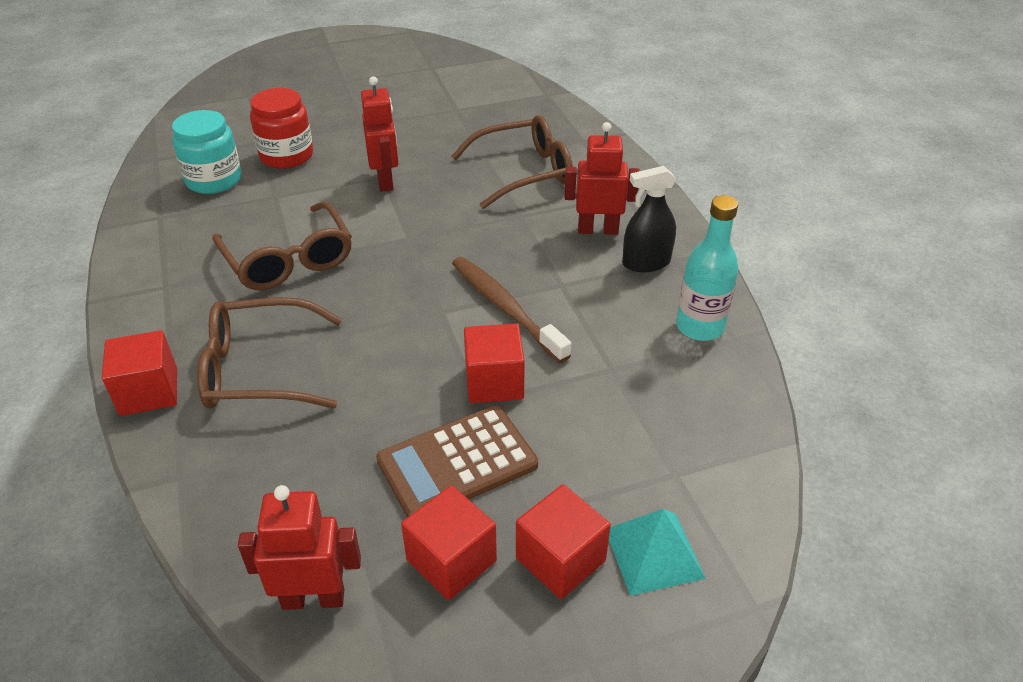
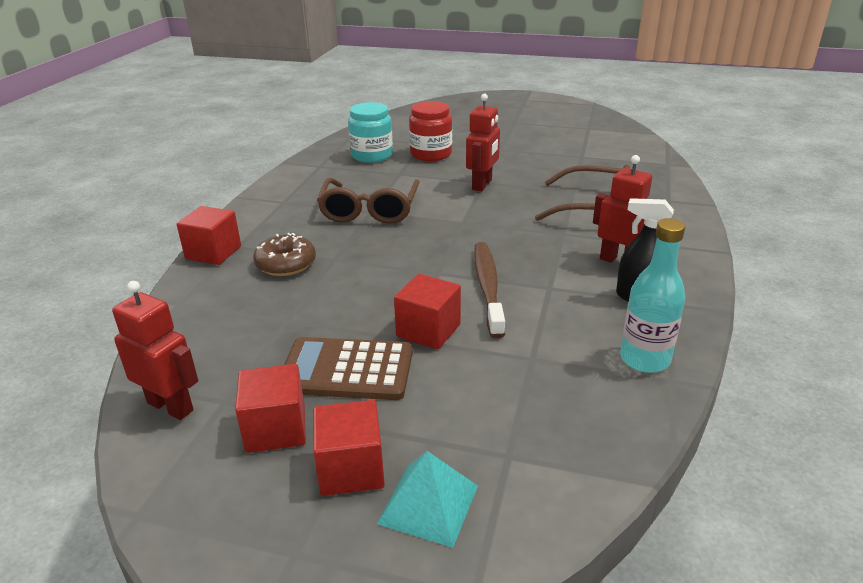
camera: 35 degrees right, 10 degrees down
brown glasses [197,297,342,409] -> brown donut [253,233,316,276]

